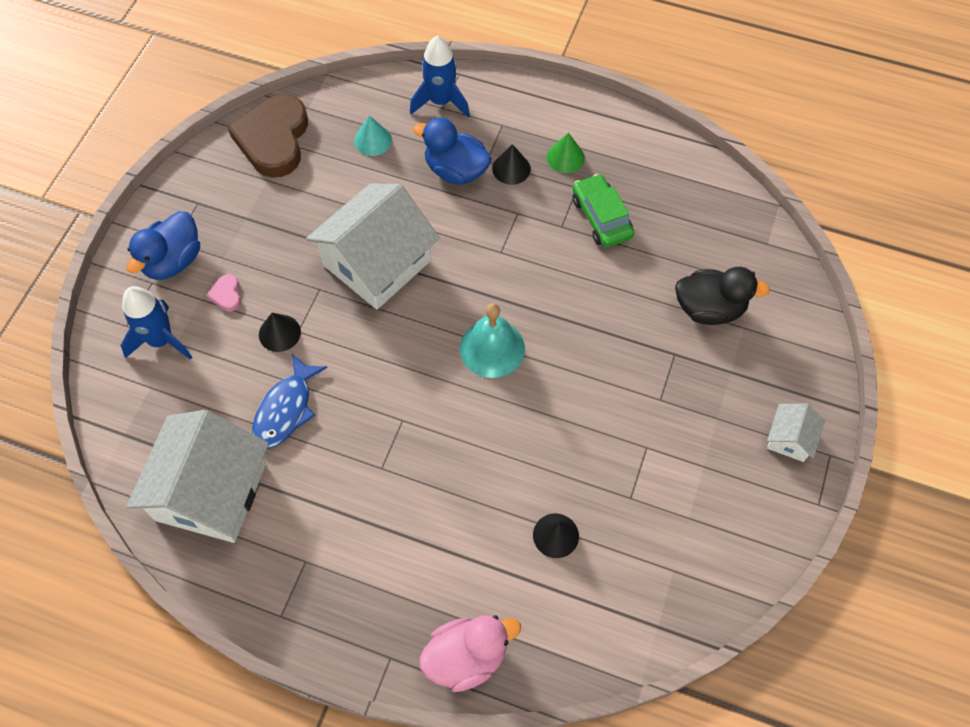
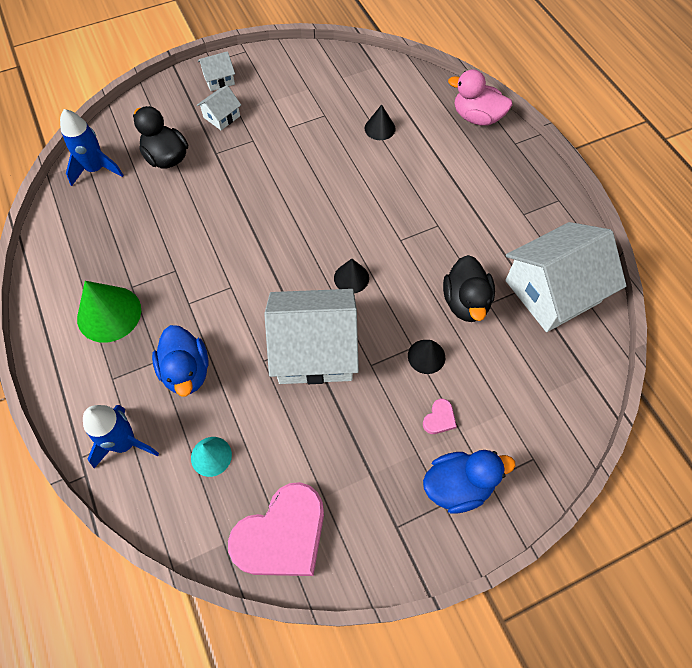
camera: 135 degrees left, 0 degrees up
blue rocket [120,286,192,360] -> blue rocket moved to [60,109,123,186]
brown heart [228,94,308,178] -> pink heart [228,482,324,576]
blue fish [252,354,327,449] -> black duck [443,255,495,322]
turquoise bell [460,303,525,378] -> none
black cone [492,144,531,185] -> black cone moved to [334,259,369,293]
green cone [546,133,585,173] -> green cone [77,281,141,343], size x1.74
green car [573,174,634,248] -> none
none -> white house [197,85,241,130]

